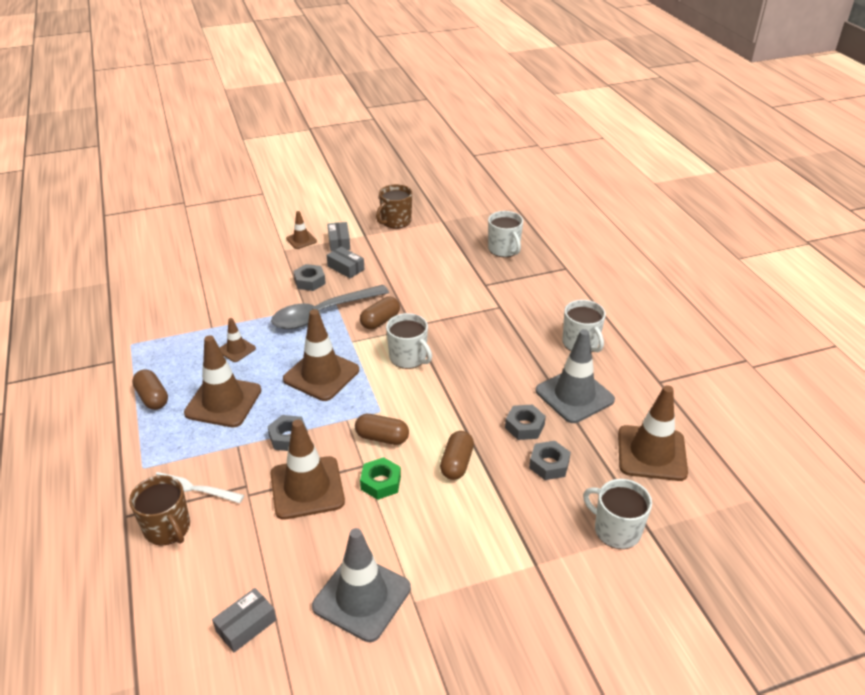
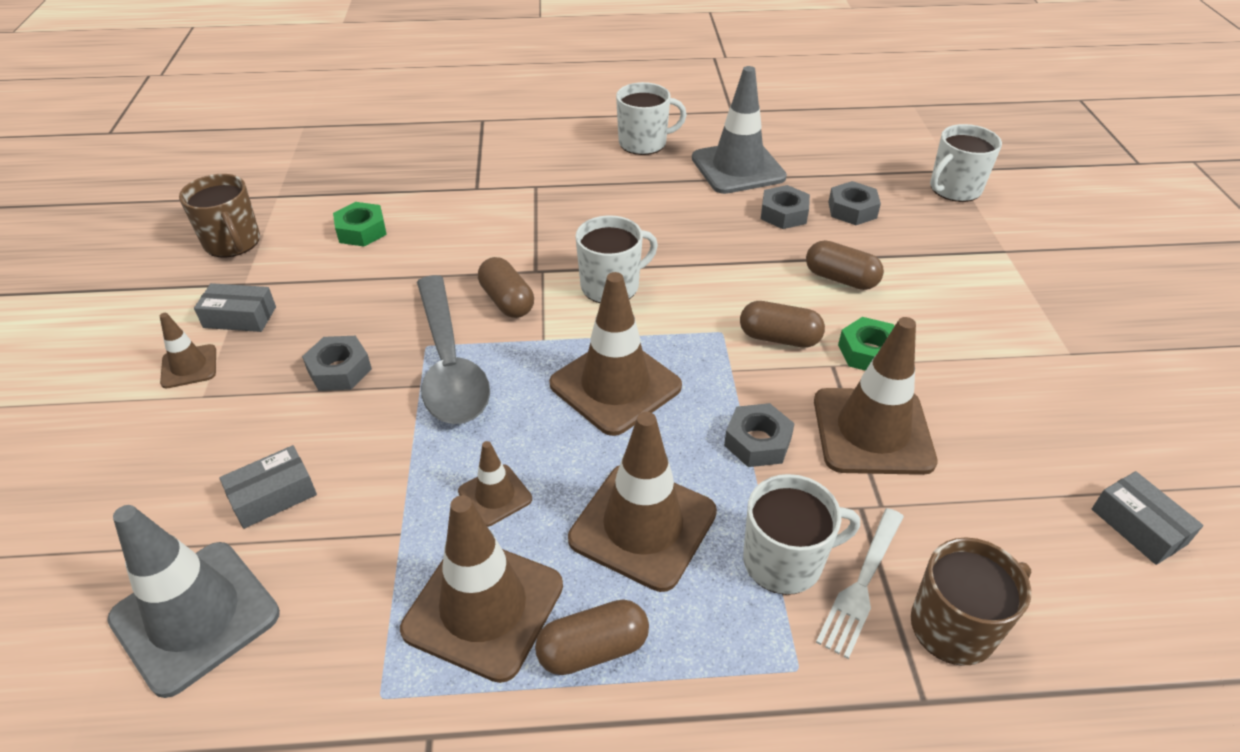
camera: 75 degrees left, 5 degrees up
grey traffic cone [312,528,411,642] -> grey traffic cone moved to [107,505,280,698]
grey box [327,247,364,278] -> grey box moved to [219,445,317,529]
brown capsule [355,414,409,445] -> brown capsule turned 75 degrees clockwise [740,301,825,348]
white mug [488,211,523,257] -> white mug moved to [743,474,860,595]
brown traffic cone [618,385,688,481] -> brown traffic cone moved to [400,495,563,683]
none -> green nut [333,202,387,247]

